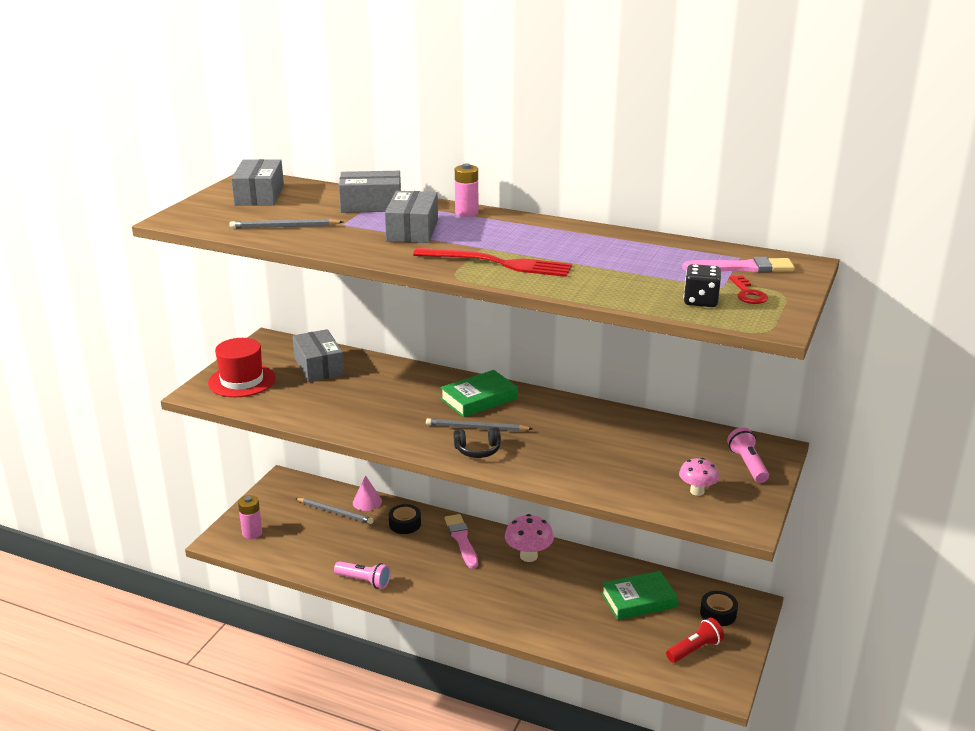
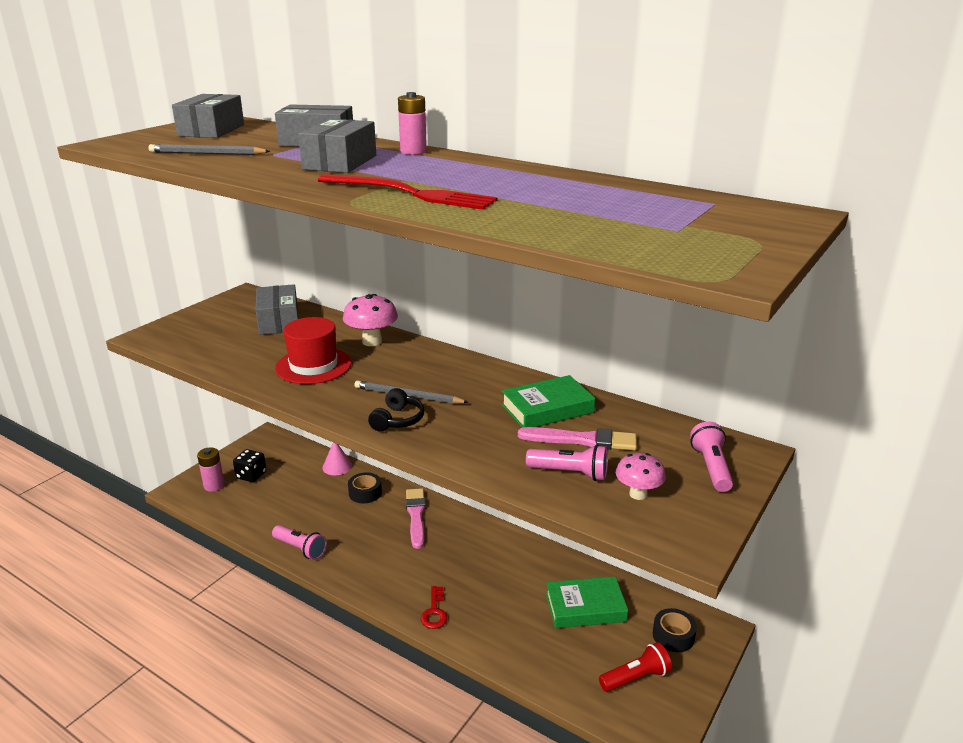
camera: 10 degrees right, 0 degrees up
red hat [208,338,276,397] -> red hat moved to [275,317,351,384]
grey pencil [295,498,373,524] -> none
green book [440,370,518,417] -> green book moved to [502,375,595,428]
black headphones [453,427,501,458] -> black headphones turned 75 degrees counterclockwise [368,388,424,432]
pink mushroom [505,514,554,562] -> pink mushroom moved to [343,294,398,346]
pink brush [682,257,795,273] -> pink brush moved to [518,427,637,450]
black dice [684,264,721,307] -> black dice moved to [233,449,267,482]
red key [729,276,768,304] -> red key moved to [421,586,447,629]
none -> pink flashlight [526,445,608,481]

